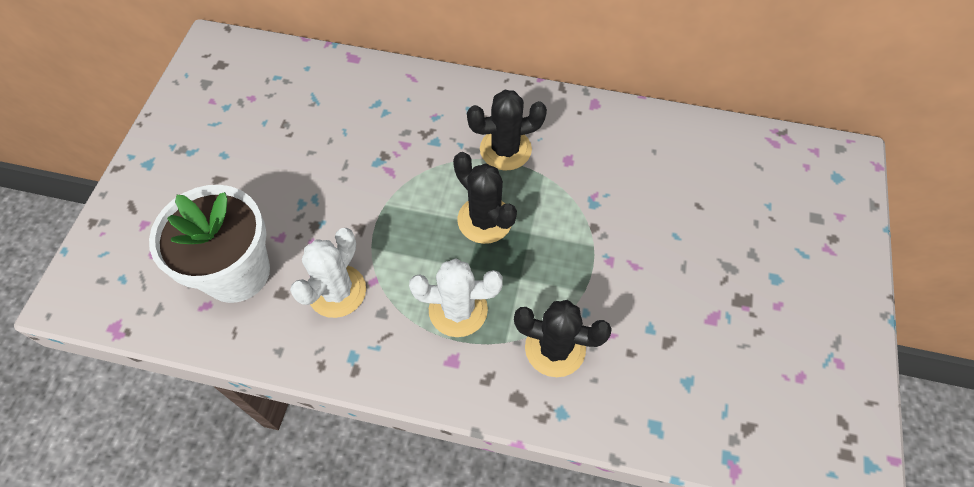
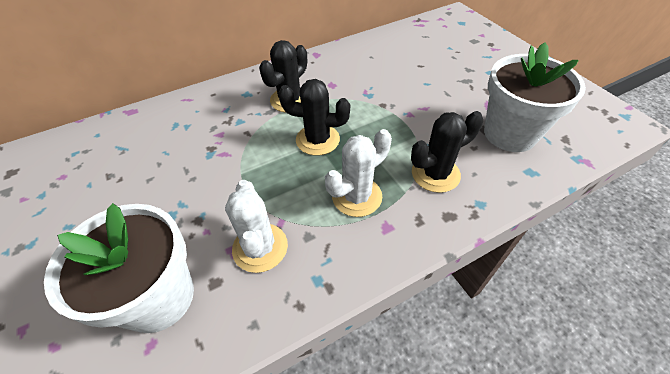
camera: 40 degrees left, 10 degrees down
none -> white flower pot [484,42,586,152]

